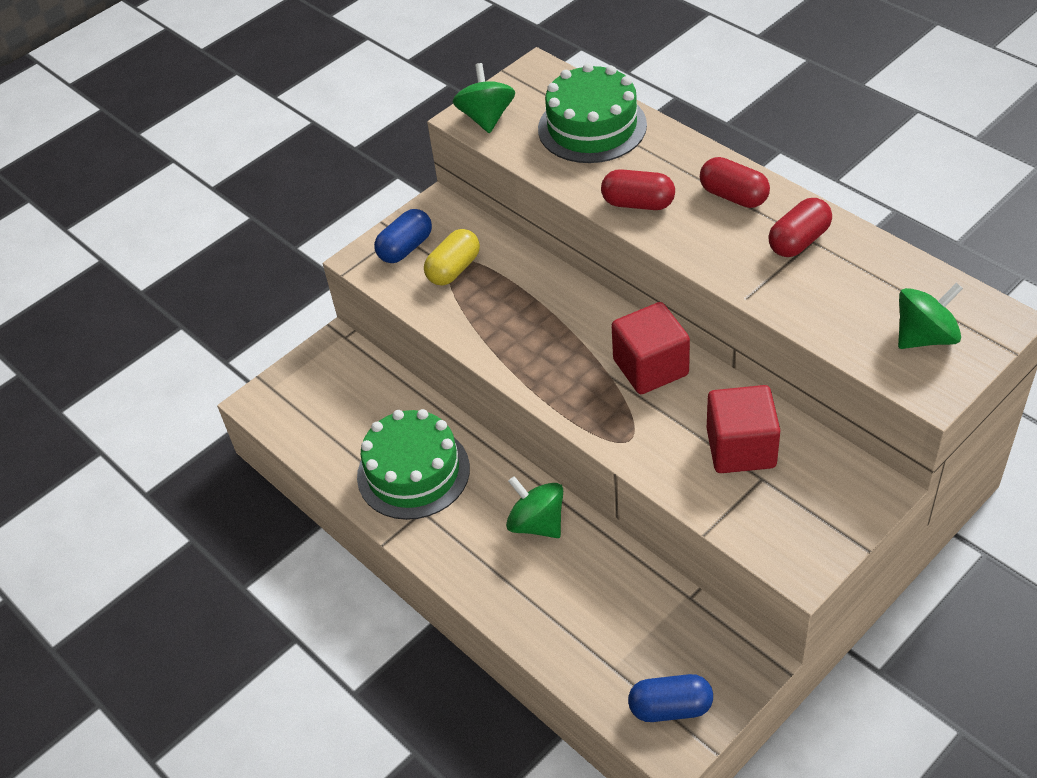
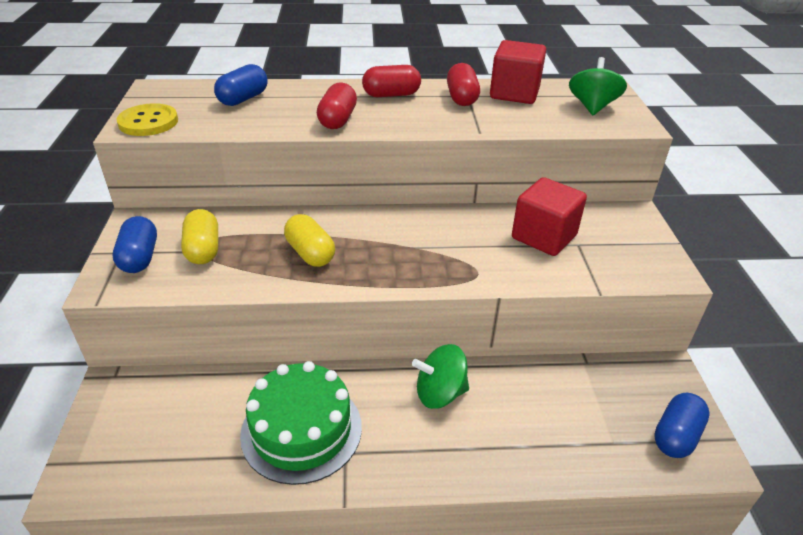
camera: 55 degrees left, 10 degrees down
green spinning top [452,63,515,133] -> yellow button [116,103,178,136]
green cake [538,63,647,163] -> blue capsule [214,64,267,106]
red capsule [601,169,675,210] -> red capsule turned 45 degrees counterclockwise [317,82,357,129]
red cube [612,302,690,394] -> red cube moved to [490,40,546,104]
none -> yellow capsule [284,214,335,267]

